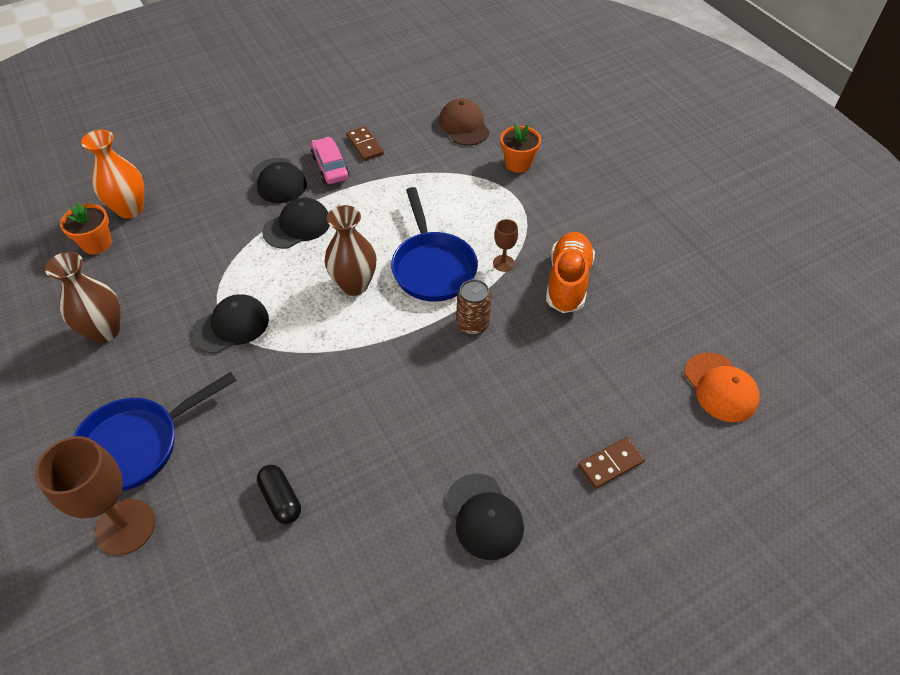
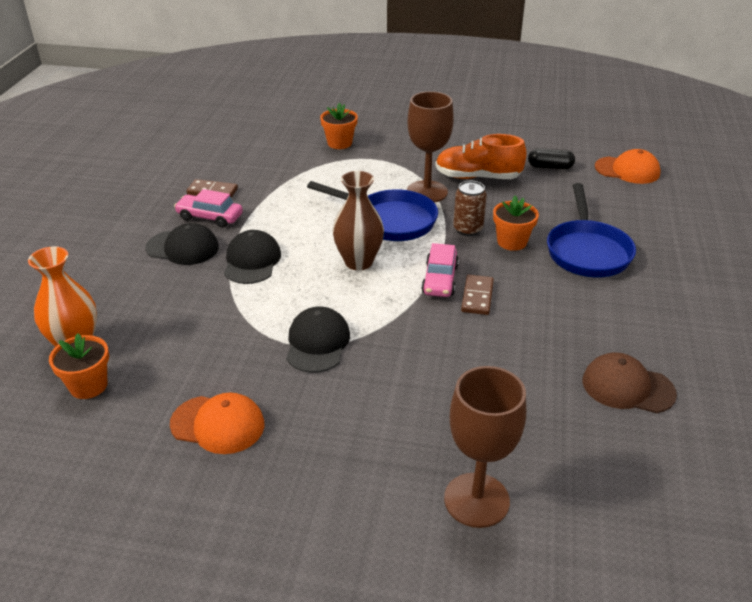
camera: 50 degrees left, 15 degrees down
brown vase [45,252,121,343] -> orange cap [170,393,265,454]
blue pan [72,372,237,491] -> blue pan moved to [547,183,636,278]
black capsule [257,465,301,524] -> black capsule moved to [528,148,575,169]
brown cap [439,99,490,146] -> brown cap moved to [583,352,677,413]
black cap [445,474,524,560] -> none
brown goblet [493,219,518,272] -> brown goblet [407,91,454,203], size x2.09
orange shoe [546,232,595,313] -> orange shoe turned 45 degrees counterclockwise [435,134,527,179]
brown domino [578,437,645,489] -> brown domino moved to [461,275,494,315]
none -> pink car [421,243,459,297]
none -> orange flower pot [493,196,539,251]

